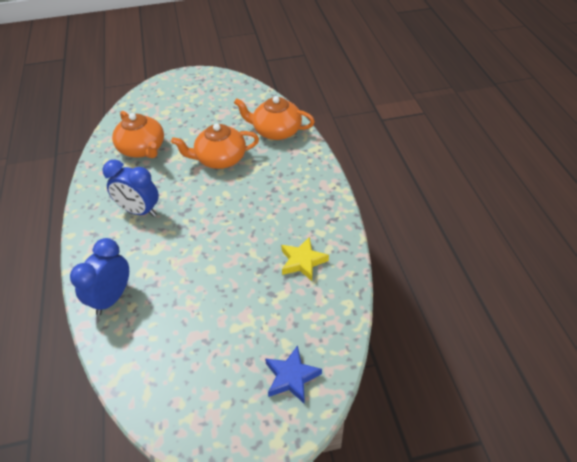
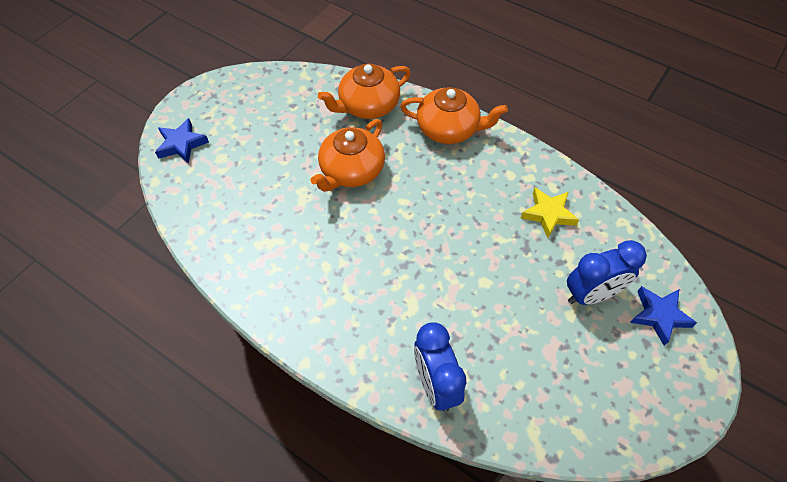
camera: 45 degrees left, 10 degrees up
blue clock [102,160,159,217] -> blue clock moved to [567,240,647,305]
orange teapot [112,111,164,159] -> orange teapot moved to [400,87,508,144]
none -> blue star [155,118,209,164]

